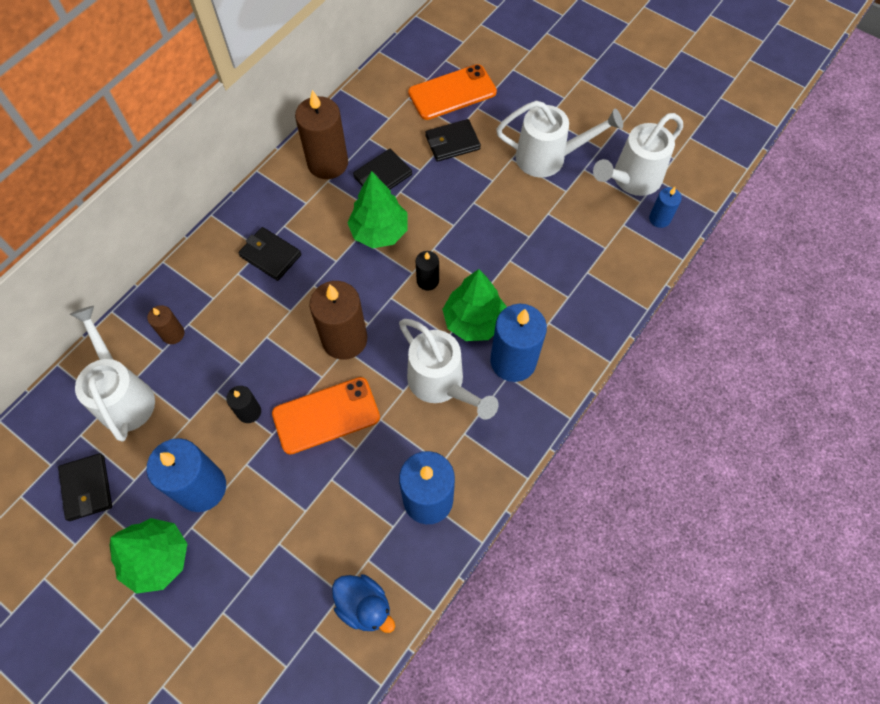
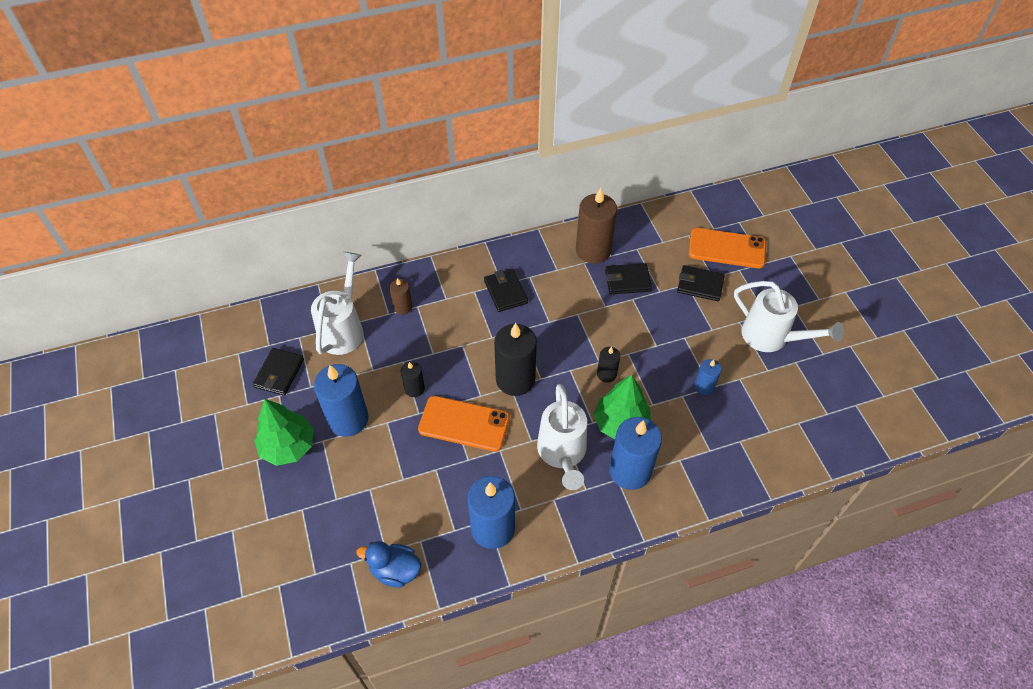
camera: 35 degrees right, 10 degrees down
brown candle [310,281,367,360] -> black candle [494,323,537,396]
blue duck [332,574,395,633] -> blue duck turned 120 degrees clockwise [357,541,421,588]
green tree [347,171,408,248] -> none
white watering can [593,113,683,196] -> none
blue candle [649,187,682,228] -> blue candle moved to [694,359,721,395]

